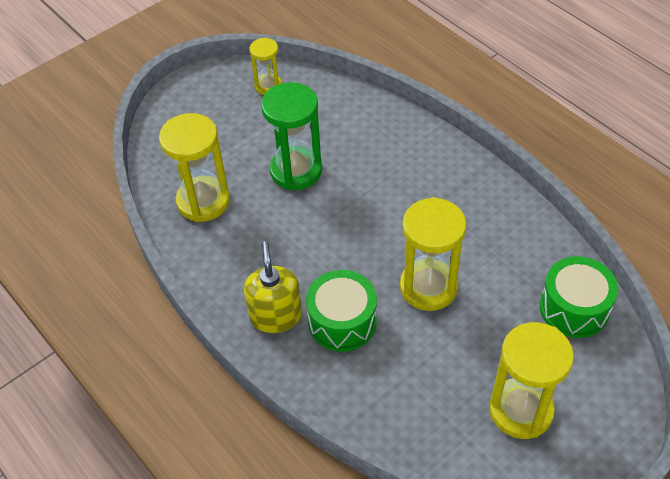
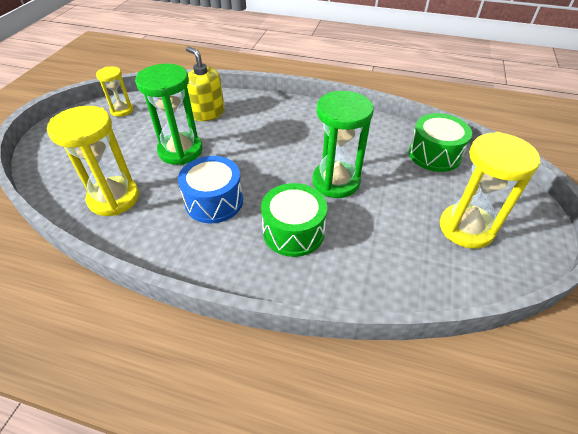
camera: 35 degrees left, 5 degrees down
yellow soap dispenser [244,241,302,333] -> yellow soap dispenser moved to [186,46,225,121]
yellow hourglass [400,197,467,311] -> green hourglass [312,91,374,198]
none -> blue drum [178,156,243,223]

